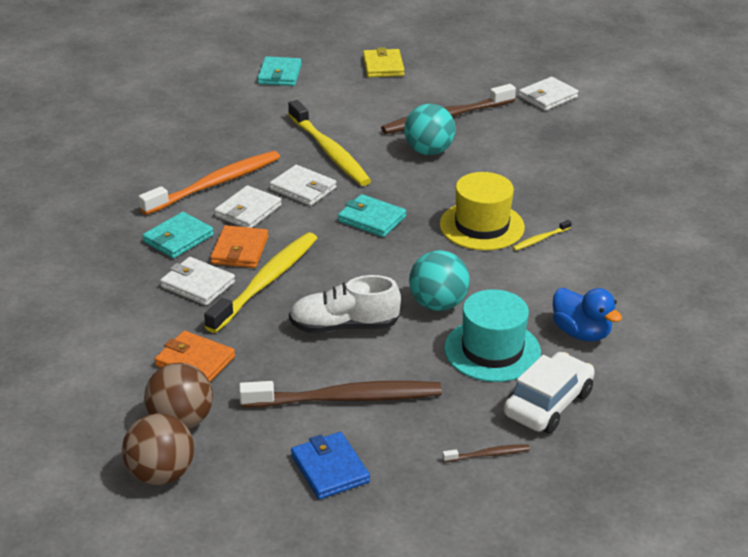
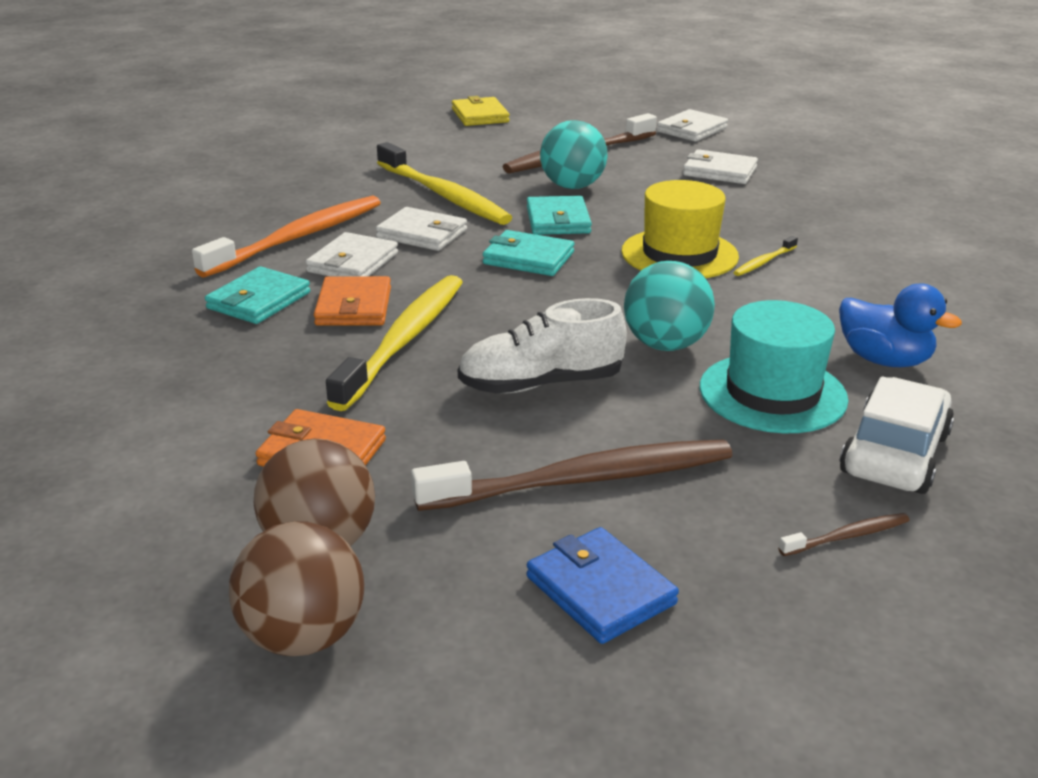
camera: 10 degrees left, 5 degrees down
white wallet [160,257,235,306] -> white wallet moved to [683,149,758,184]
turquoise wallet [257,56,302,86] -> turquoise wallet moved to [527,196,592,235]

